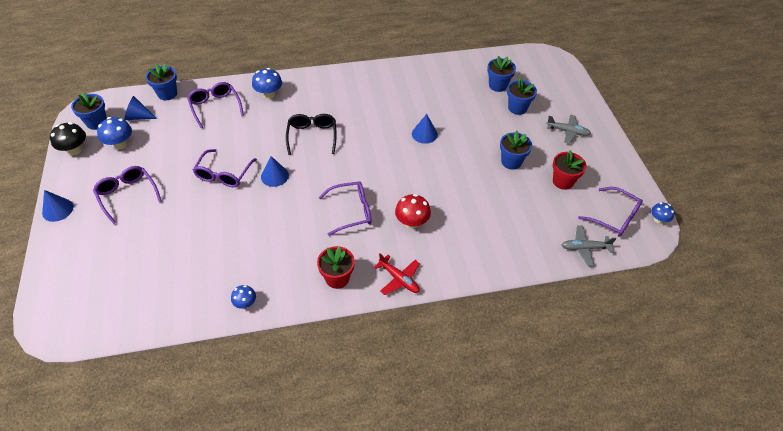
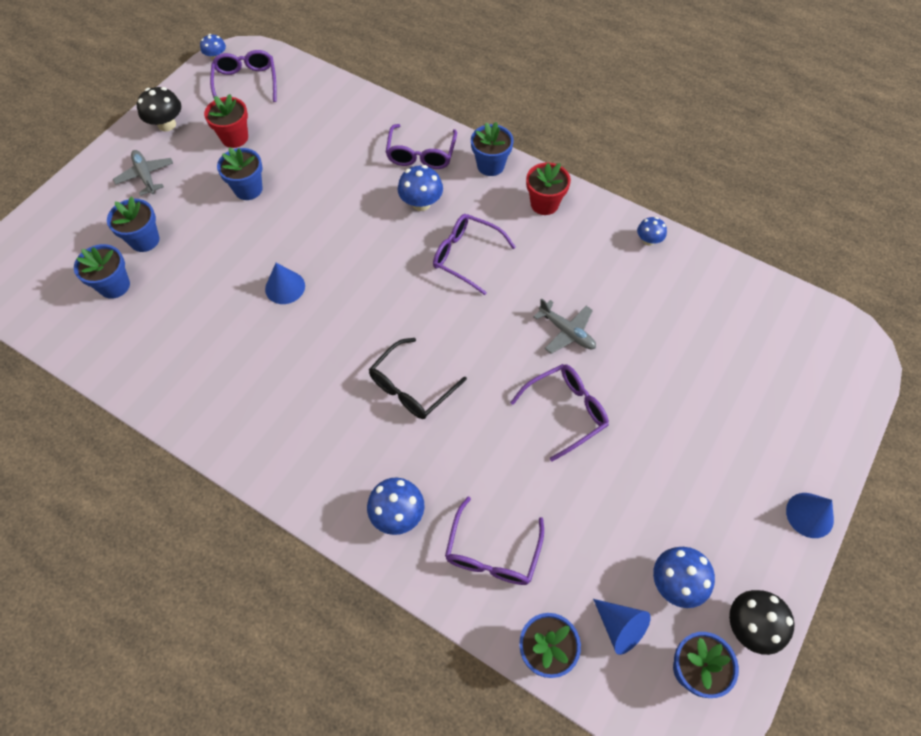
camera: 135 degrees left, 10 degrees up
purple glasses [93,166,162,224] -> purple glasses moved to [386,124,457,169]
blue cone [261,156,289,187] -> none
red plane [374,253,420,295] -> blue flower pot [471,122,514,176]
red mushroom [395,194,431,229] -> blue mushroom [398,165,443,211]
grey plane [562,225,616,266] -> grey plane moved to [534,299,596,354]
none -> black mushroom [137,87,181,132]

